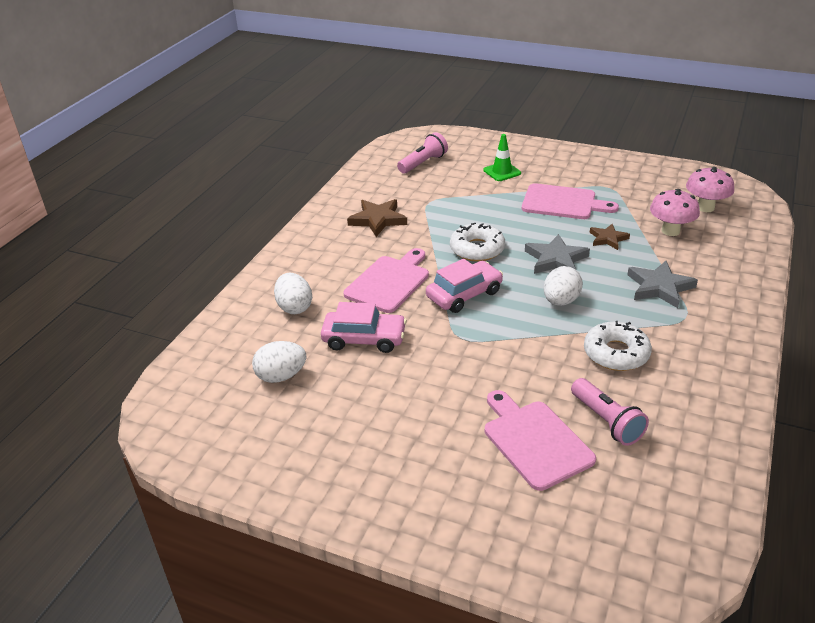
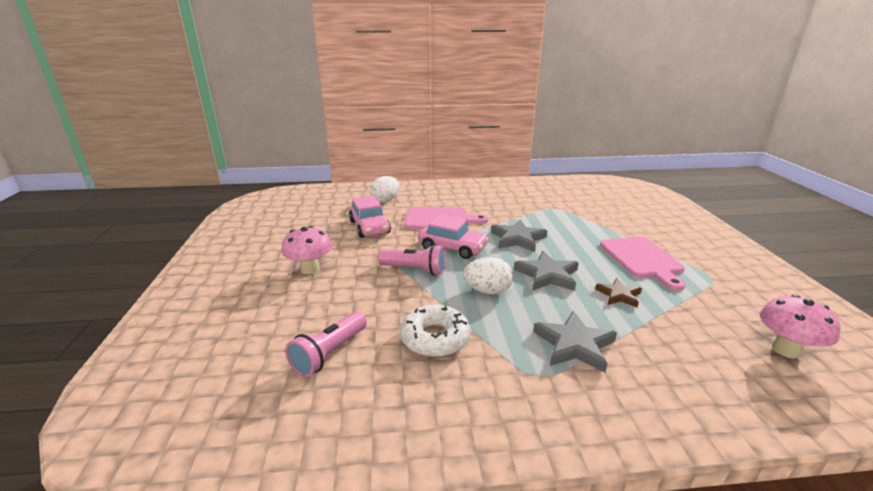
camera: 60 degrees right, 10 degrees down
white egg [252,341,306,383] -> none
brown star [347,199,407,237] -> none
pink flashlight [397,132,448,173] -> pink flashlight moved to [378,244,446,275]
white donut [450,223,505,262] -> grey star [491,220,547,252]
green traffic cone [483,134,521,181] -> none
pink cutting board [485,390,596,491] -> none
pink mushroom [650,189,700,236] -> pink mushroom moved to [281,226,332,274]

